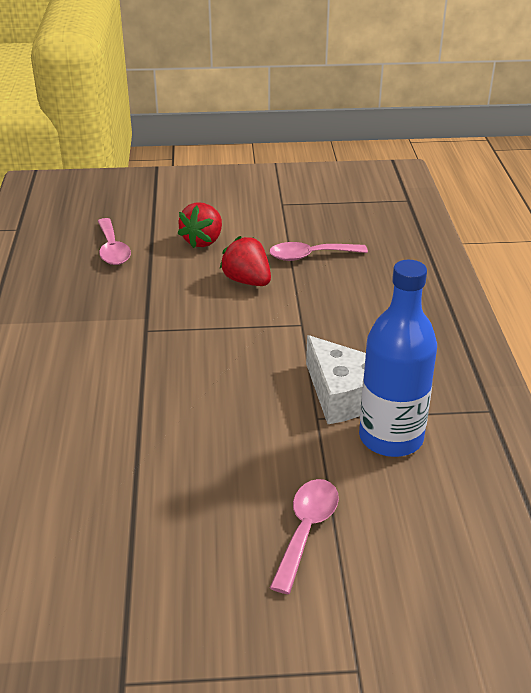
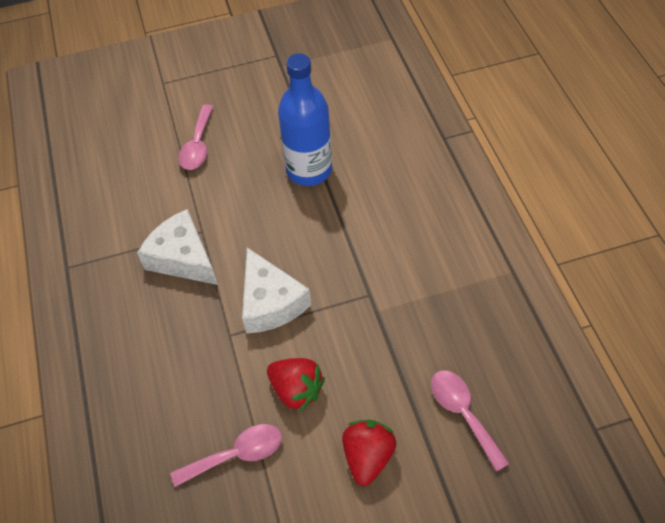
camera: 170 degrees right, 20 degrees up
blue bottle [359,260,437,457] -> blue bottle moved to [278,53,332,186]
none -> white cheese [242,248,311,334]

